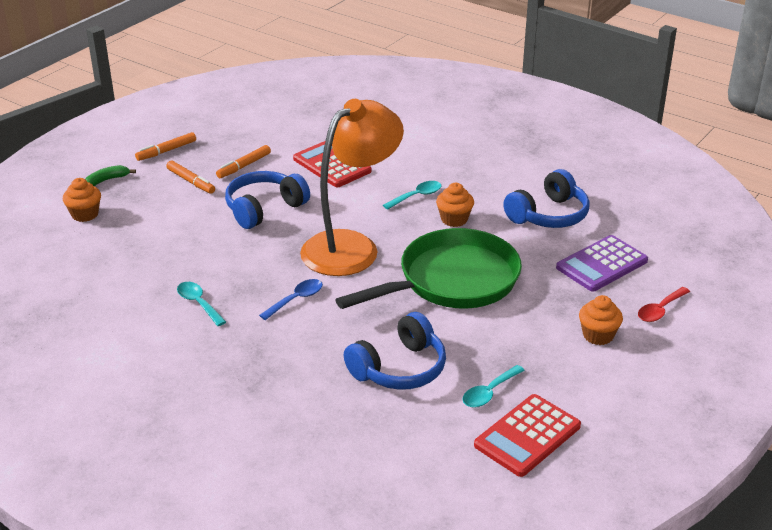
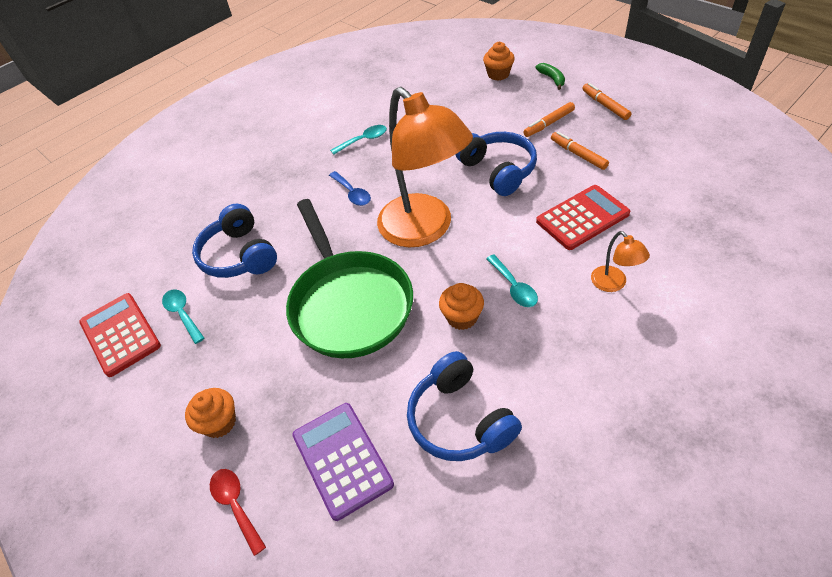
camera: 105 degrees right, 15 degrees up
none -> orange lamp [591,231,650,292]

